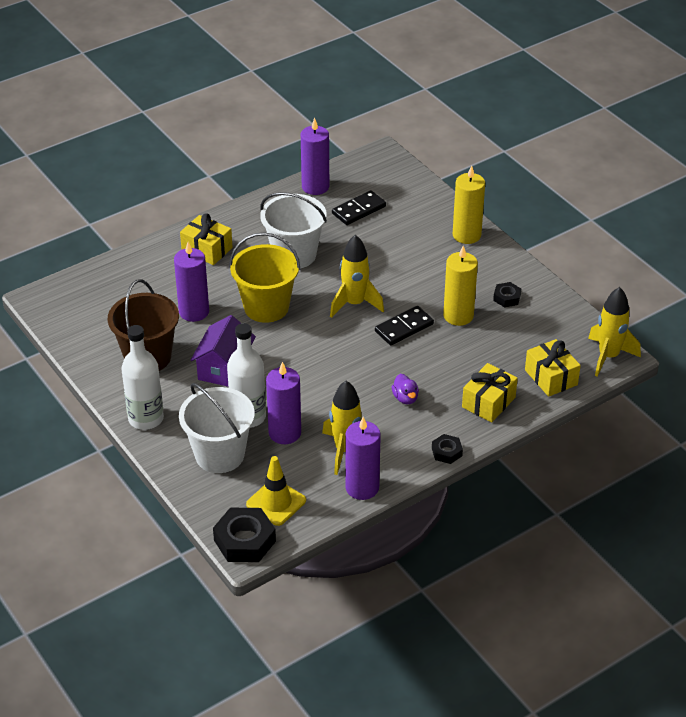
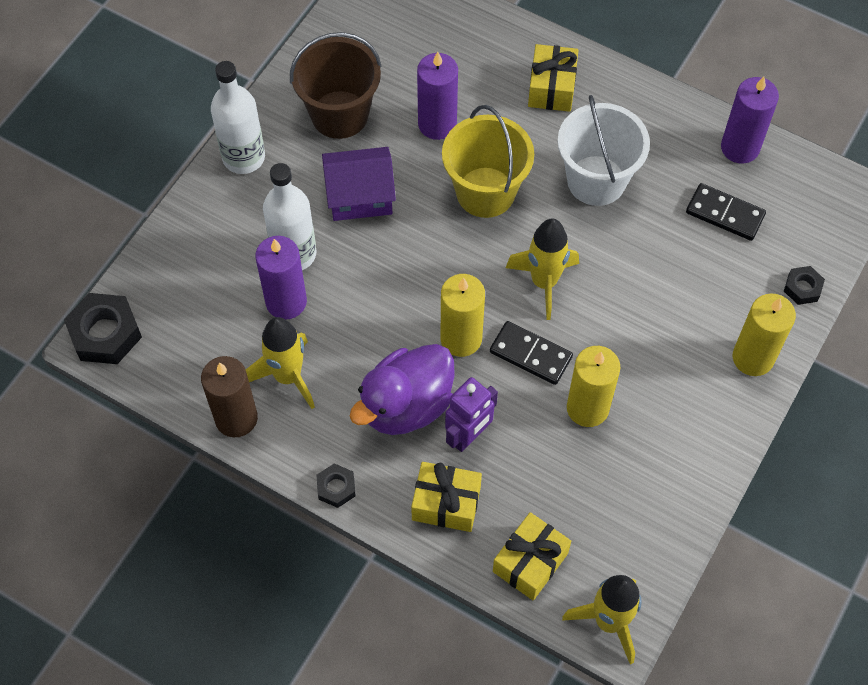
camera: 65 degrees right, 20 degrees up
white bucket [179,383,255,473] -> none
yellow traffic cone [246,456,306,526] -> none
purple candle [345,417,381,500] -> brown candle [201,356,258,437]
purple duck [392,374,419,404] -> purple duck [350,344,455,435], size x2.30
black nut [493,282,521,307] -> black nut moved to [784,266,825,305]
none -> yellow candle [440,274,485,357]
none -> purple robot [445,377,498,452]

